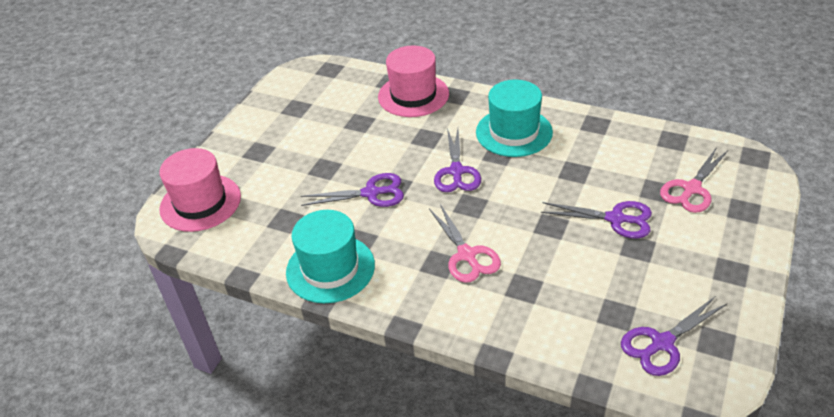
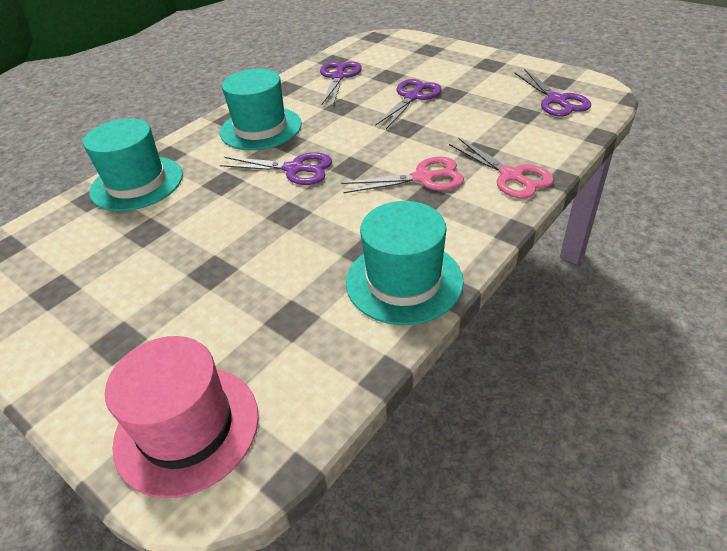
camera: 75 degrees left, 0 degrees up
purple scissors [301,173,404,207] -> purple scissors moved to [320,61,362,105]
pink hat [378,45,449,117] -> turquoise hat [83,118,183,211]
pink scissors [660,147,728,213] -> pink scissors moved to [449,138,554,199]

